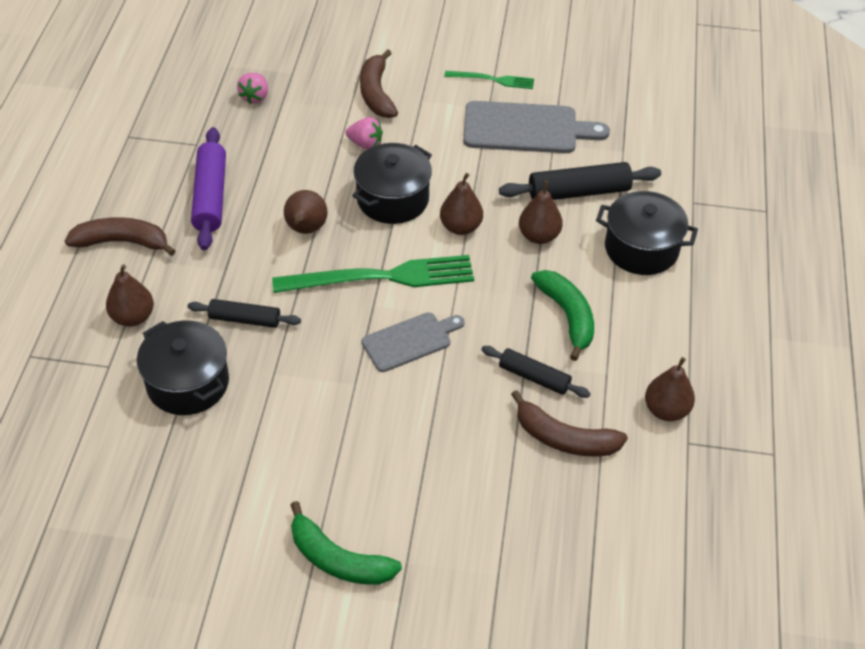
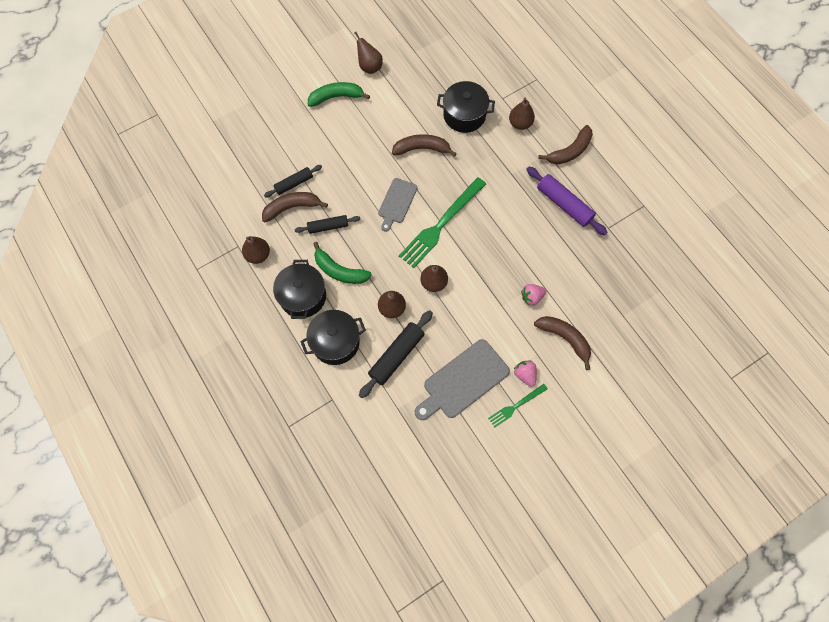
camera: 140 degrees right, 20 degrees up
black rolling pin [188,299,301,328] -> black rolling pin moved to [264,165,322,197]
pink strawberry [237,73,268,104] -> pink strawberry moved to [514,360,537,387]
brown pear [284,190,327,234] -> brown pear moved to [354,32,383,74]
black pot [352,143,432,224] -> black pot moved to [273,260,326,319]
none -> brown banana [392,134,457,157]

